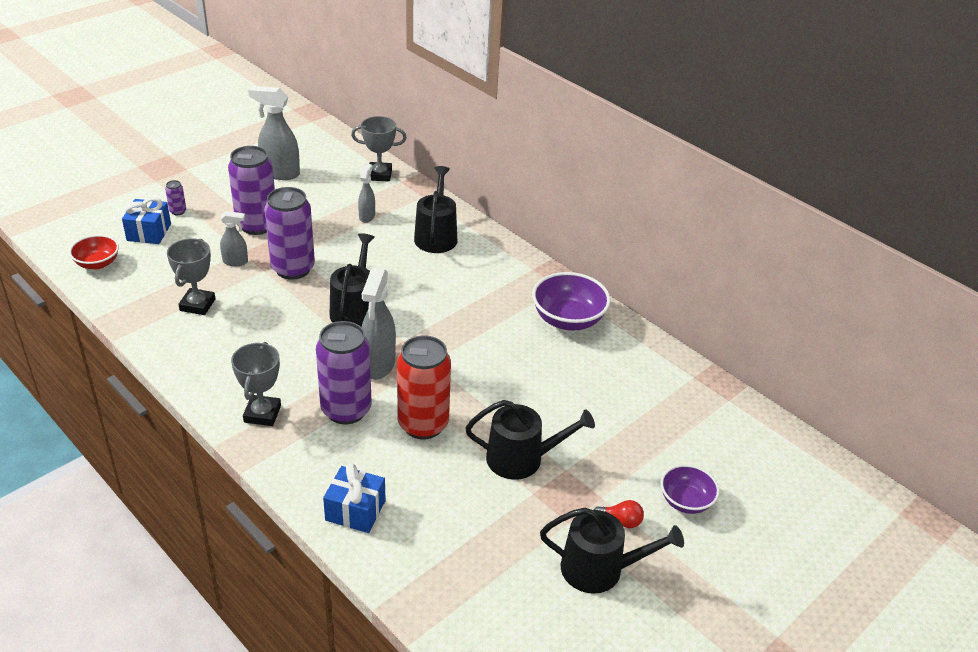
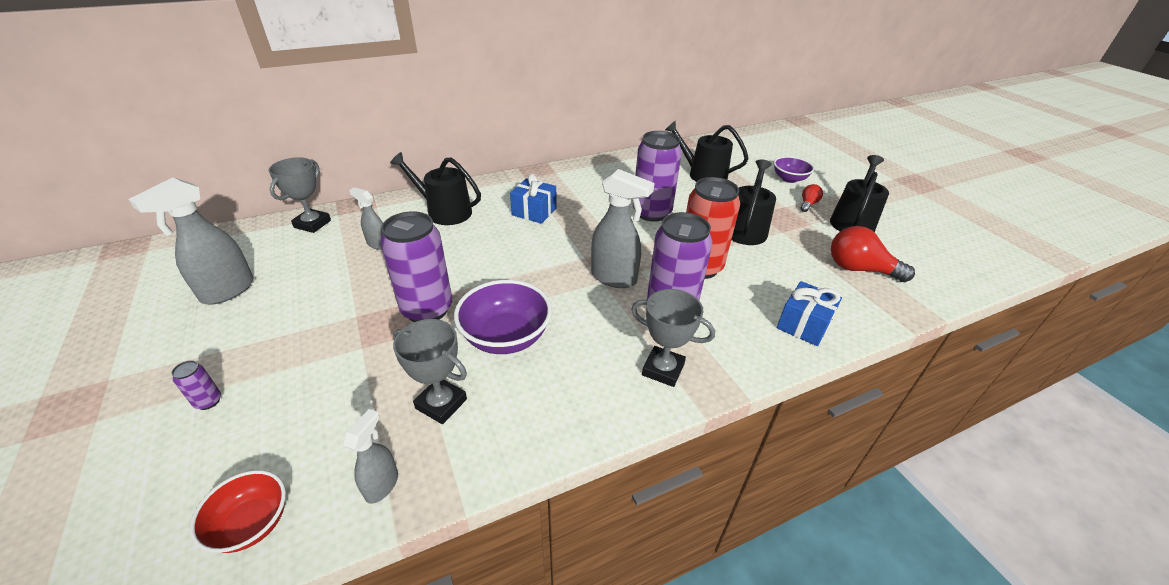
camera: 70 degrees left, 0 degrees up
blue gift [122,197,171,244] -> blue gift moved to [510,173,557,224]
grey spray bottle [220,211,248,266] -> grey spray bottle moved to [343,409,398,504]
purple can [228,146,275,235] -> purple can moved to [633,131,682,222]
black watering can [330,233,375,327] -> black watering can moved to [665,120,749,182]
purple bowl [532,272,611,331] -> purple bowl moved to [454,280,552,354]
none -> red light bulb [831,226,915,282]

